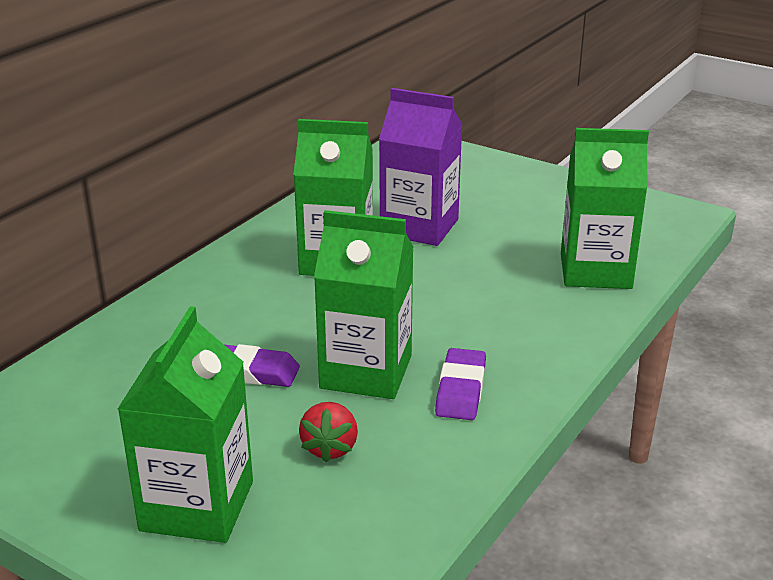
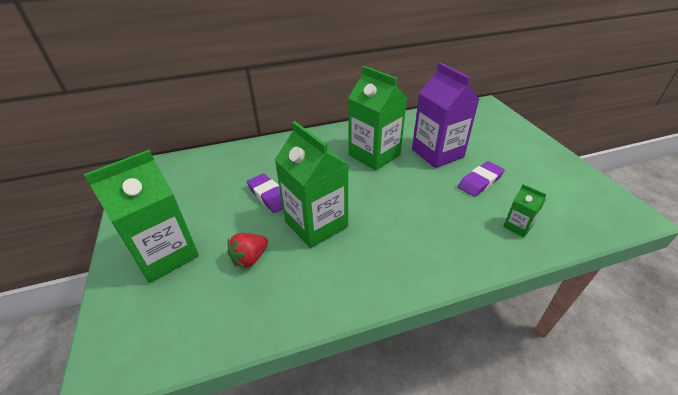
camera: 40 degrees right, 10 degrees up
purple eraser [435,348,486,420] -> purple eraser moved to [458,161,505,197]
green carton [561,128,649,289] -> green carton [503,184,546,237], size x0.45

